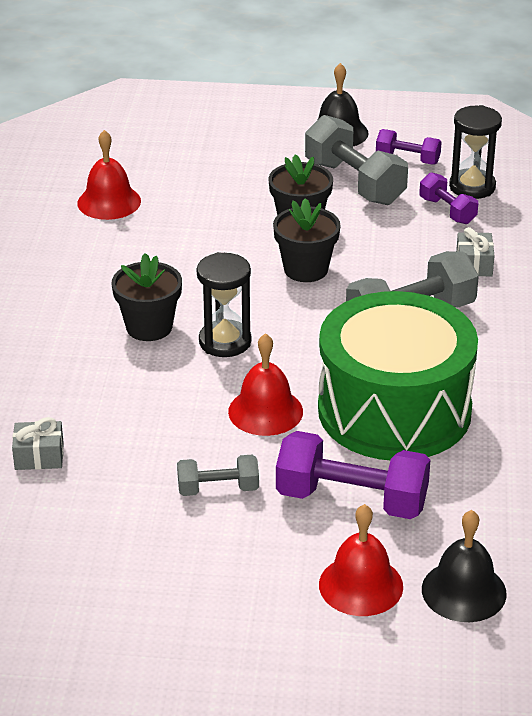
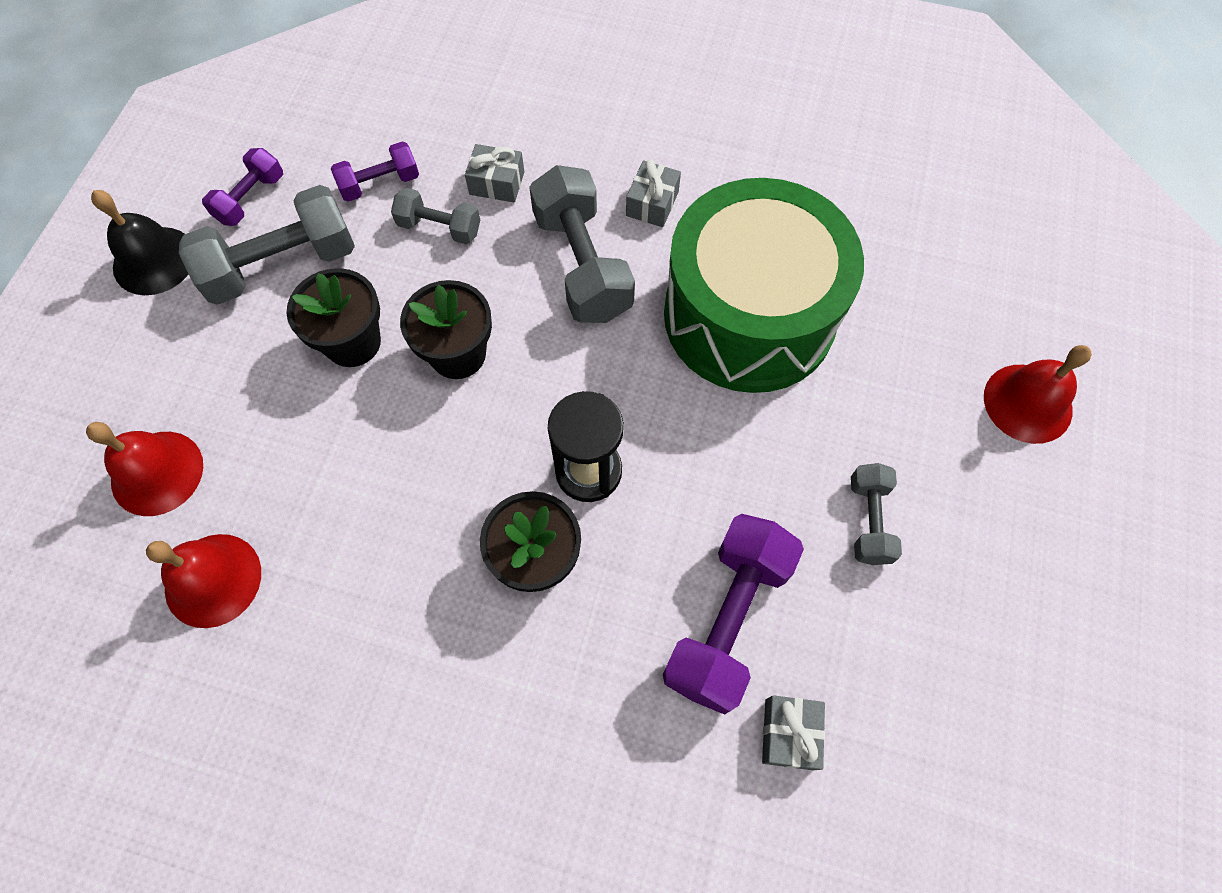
camera: 80 degrees left, 30 degrees up
red bell [228,333,303,436] -> red bell moved to [86,422,203,516]
purple dumbbell [276,431,430,519] -> purple dumbbell moved to [663,514,804,715]
black bell [422,510,507,622] -> none
black hourglass [449,105,502,199] -> none
none -> grey dumbbell [391,188,480,244]
none -> grey gift [626,160,681,227]

